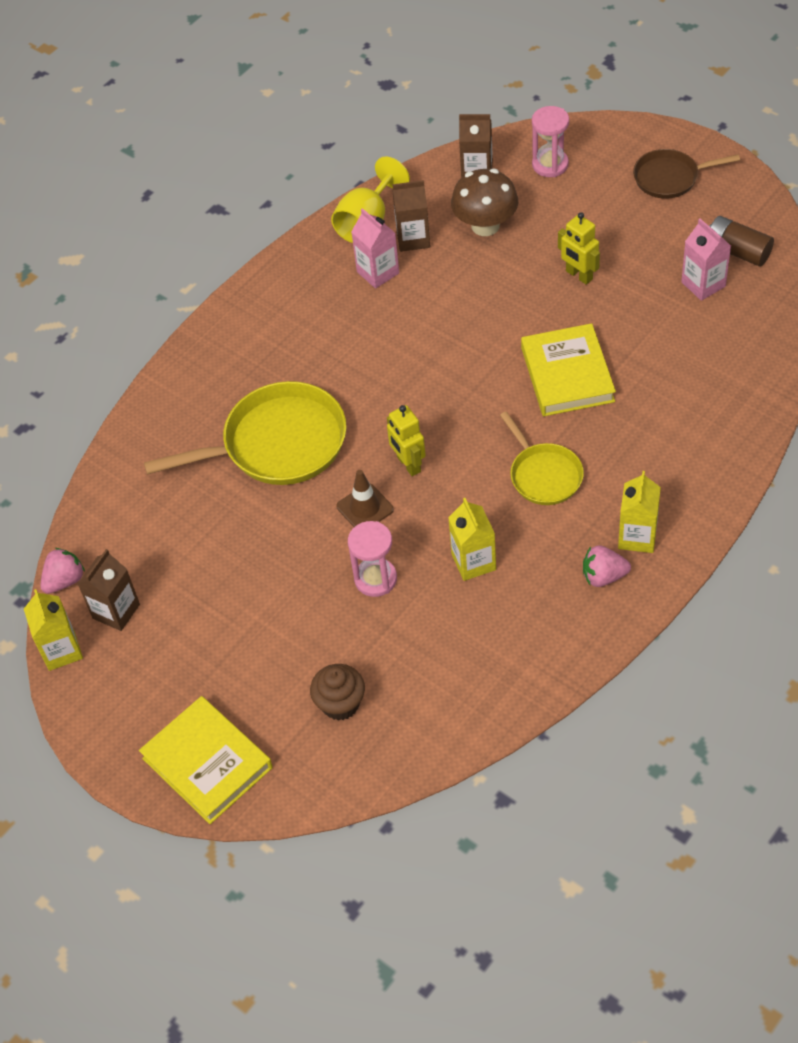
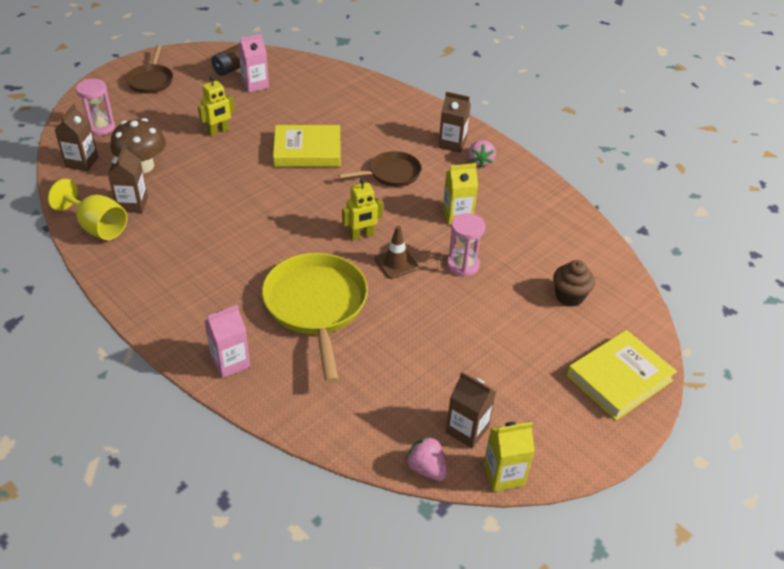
camera: 90 degrees left, 10 degrees down
pink carton [351,208,399,289] -> pink carton moved to [205,305,250,378]
yellow pan [500,412,584,505] -> brown pan [338,151,421,187]
yellow carton [618,471,661,553] -> brown carton [438,92,471,153]

